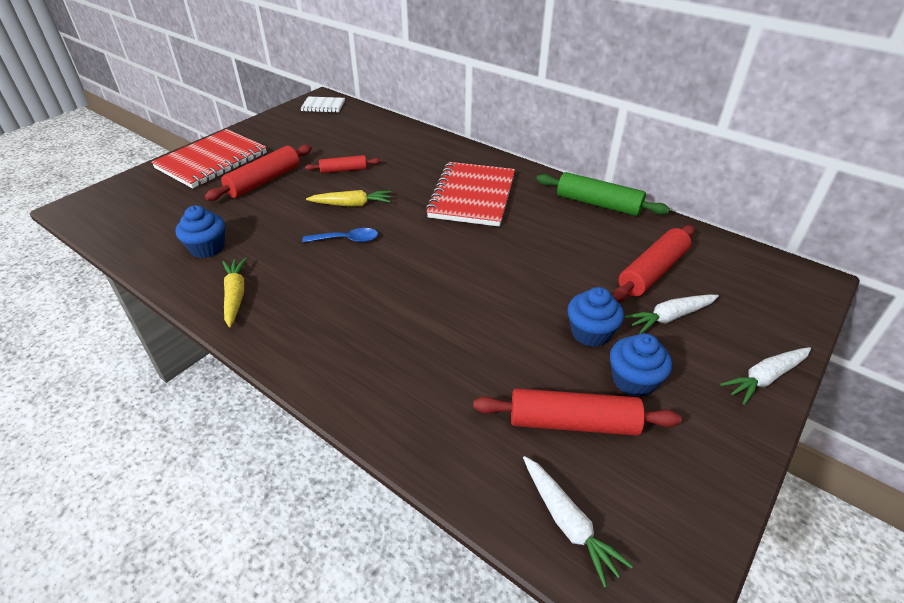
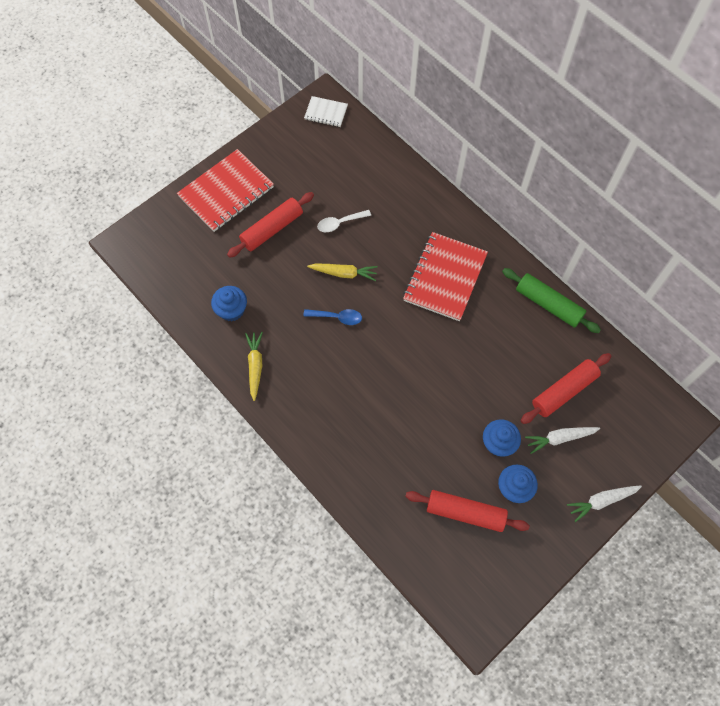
camera: 10 degrees right, 25 degrees up
red rolling pin [305,155,380,173] -> white spoon [317,210,371,232]
white carrot [523,456,633,588] -> none

